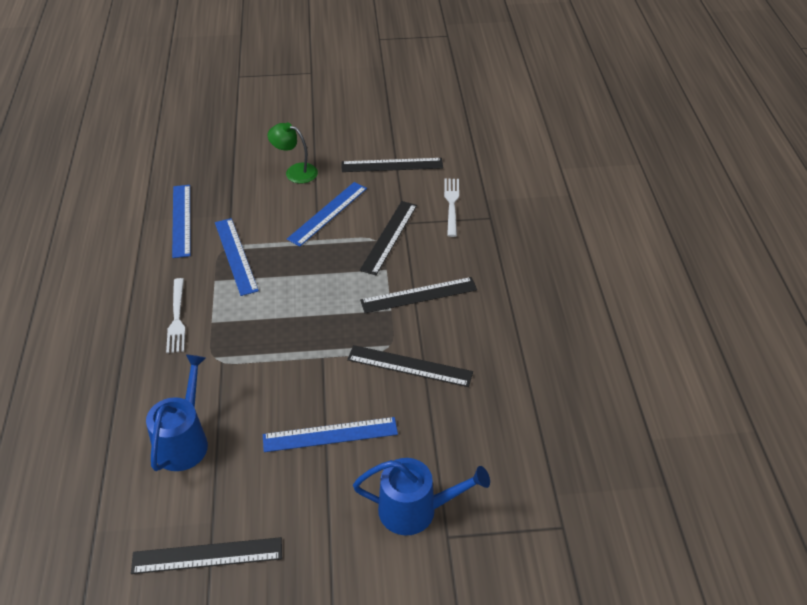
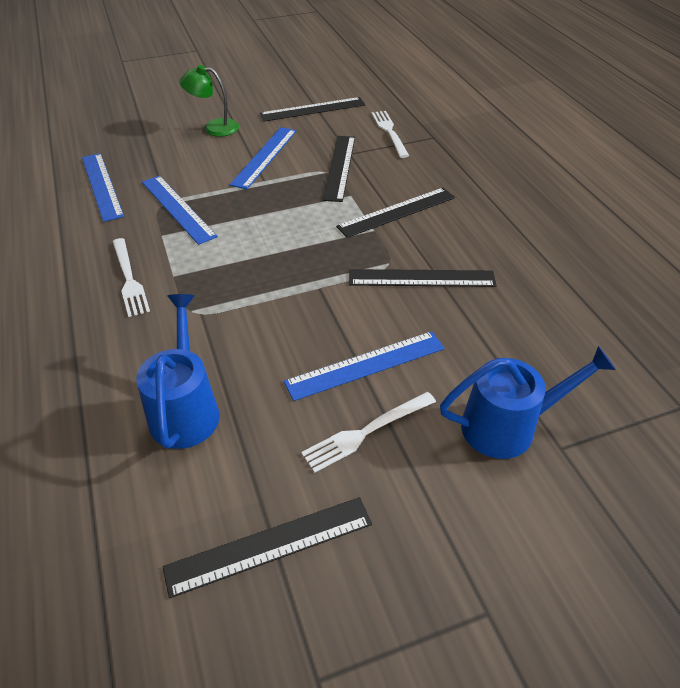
camera: 15 degrees left, 0 degrees up
none -> white fork [301,392,436,473]

